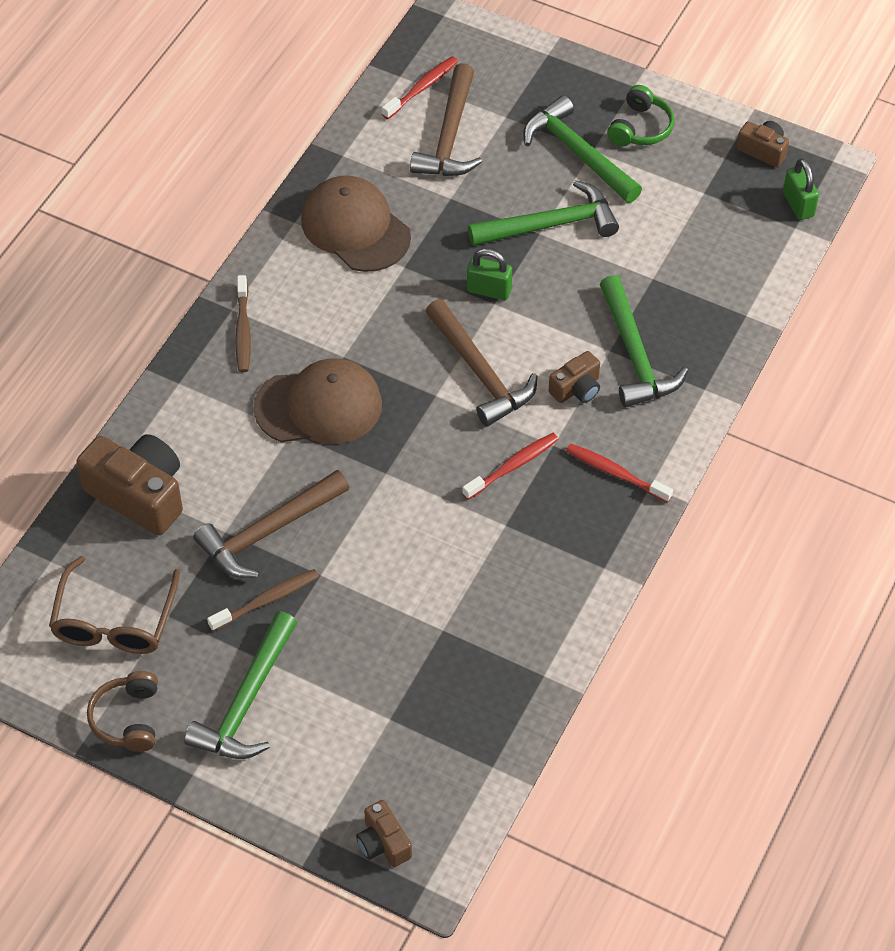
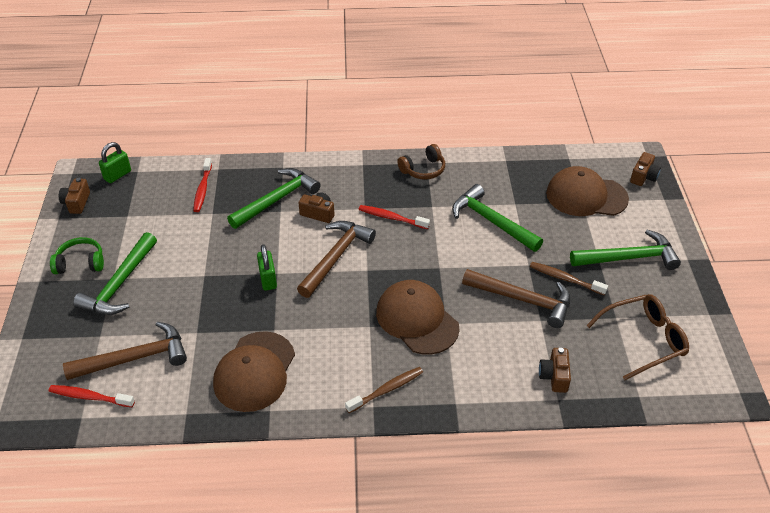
camera: 120 degrees left, 10 degrees down
brown camera [76,434,183,535] -> brown camera [539,348,571,393], size x0.53
brown headphones [87,671,158,752] -> brown headphones moved to [397,144,445,180]
green hammer [468,180,619,246] -> green hammer moved to [452,184,543,252]
red toothbrush [566,443,673,503] -> red toothbrush moved to [193,158,212,212]
none -> brown cap [546,166,629,216]

